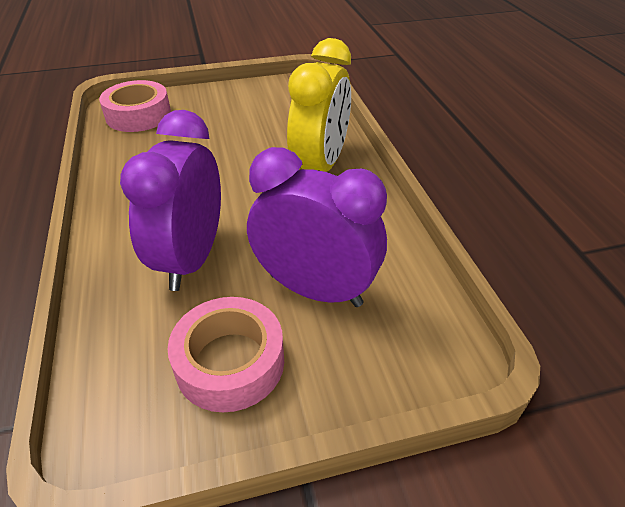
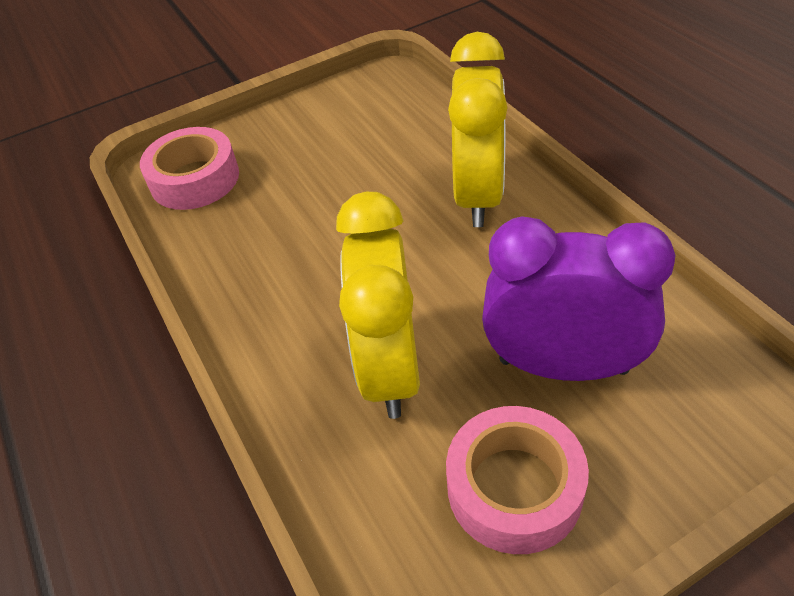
camera: 10 degrees left, 5 degrees up
purple clock [120,110,221,291] -> yellow clock [336,192,420,419]

